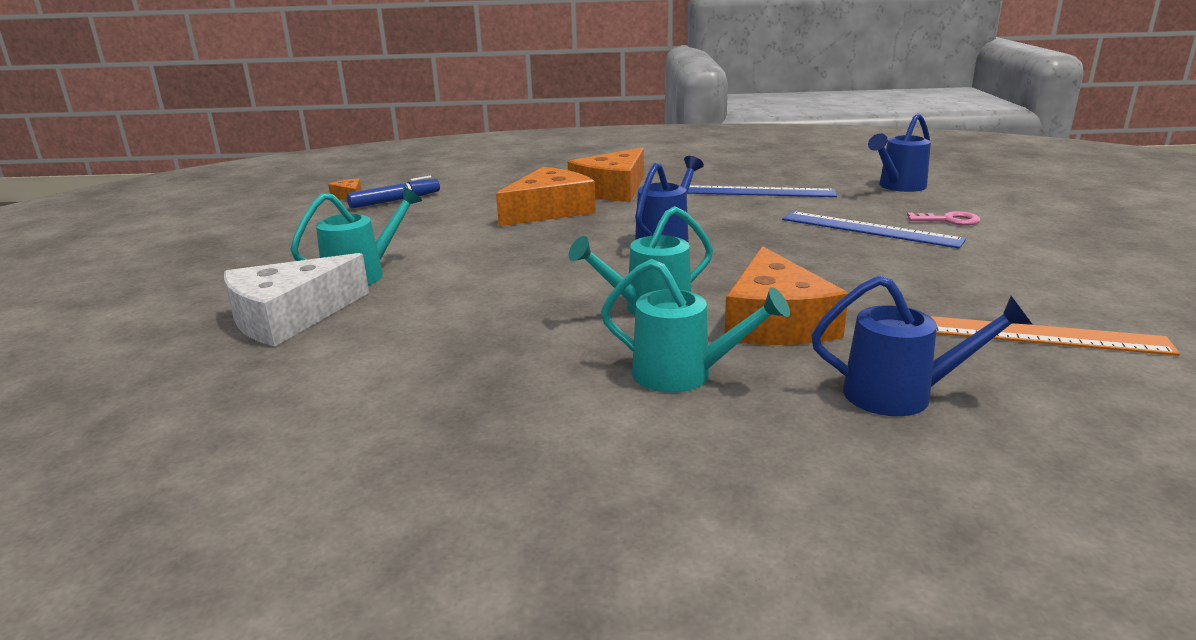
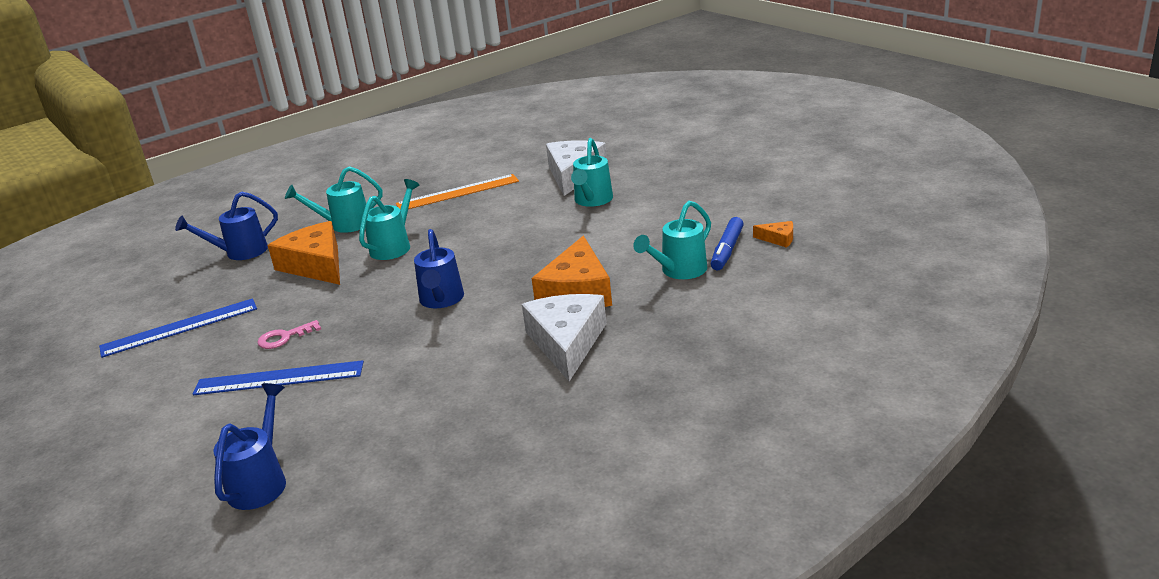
camera: 145 degrees right, 5 degrees up
orange cheese [568,147,644,202] -> white cheese [522,294,606,382]
blue ruler [687,185,837,197] -> blue ruler moved to [99,298,257,358]
pink key [907,211,981,225] -> pink key moved to [257,320,321,349]
orange ruler [930,316,1180,356] -> orange ruler moved to [396,174,519,209]
none -> turquoise watering can [634,201,711,279]

